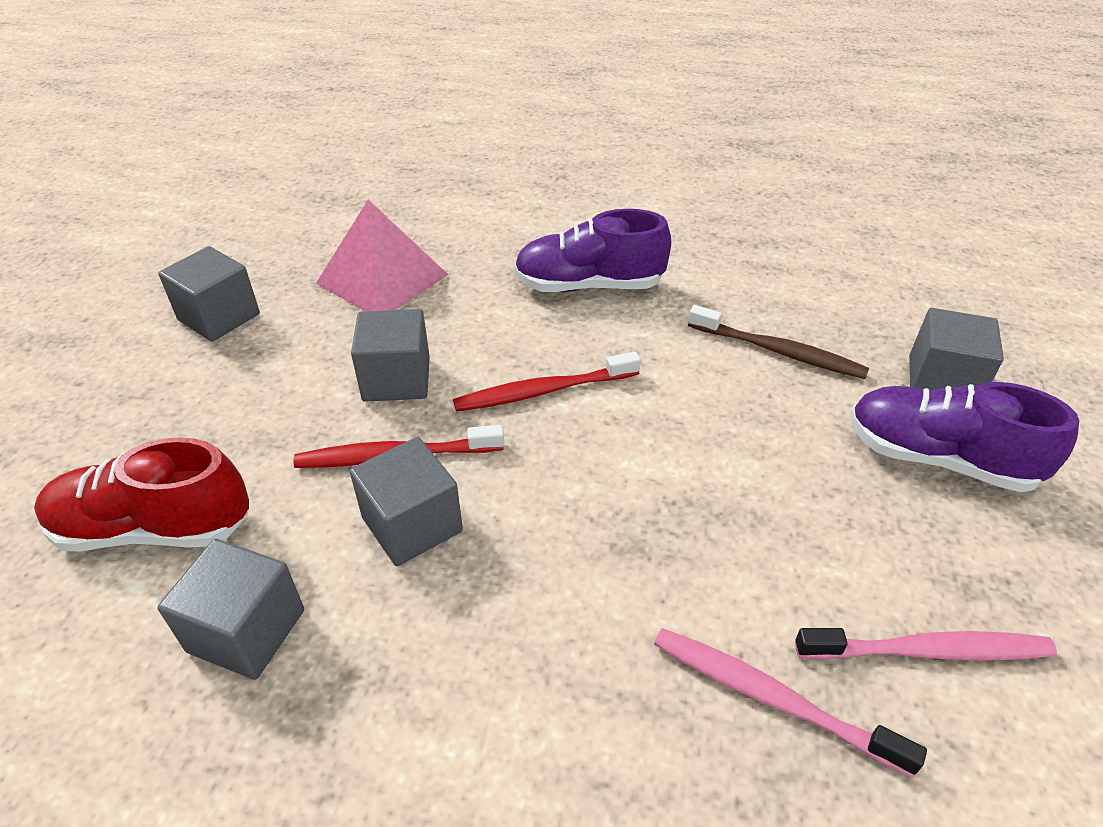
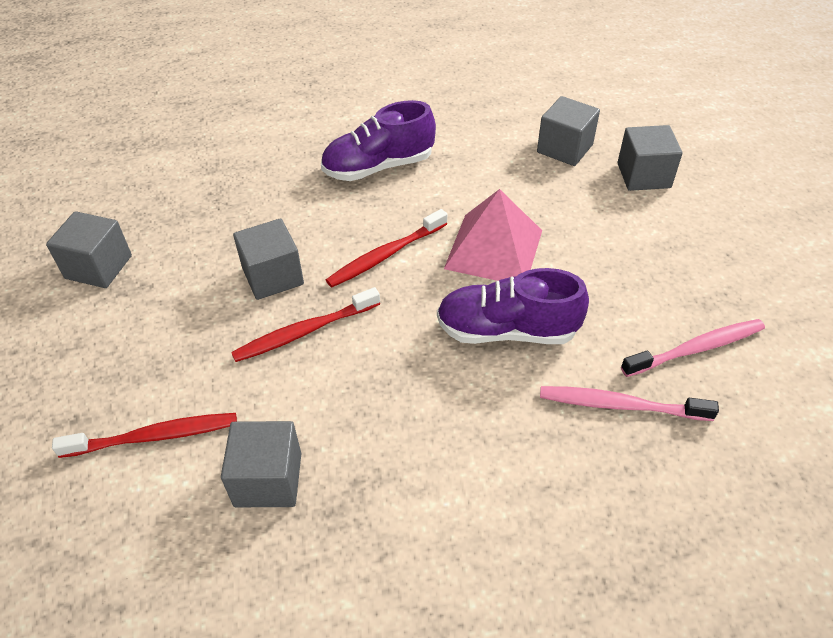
camera: 20 degrees left, 5 degrees up
red shoe [34,438,249,552] -> red toothbrush [52,413,237,458]
pink pyramid [316,200,448,311] -> pink pyramid moved to [444,189,542,281]
grey cube [350,437,463,566] -> grey cube moved to [537,96,600,166]
brown toothbrush [688,305,869,379] -> none
purple shoe [850,382,1079,492] -> purple shoe moved to [437,268,589,344]

